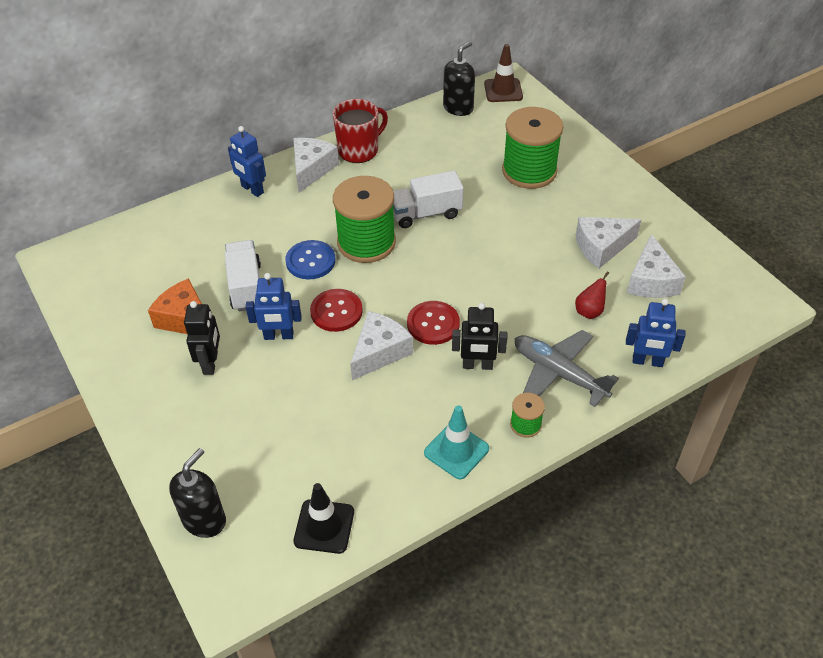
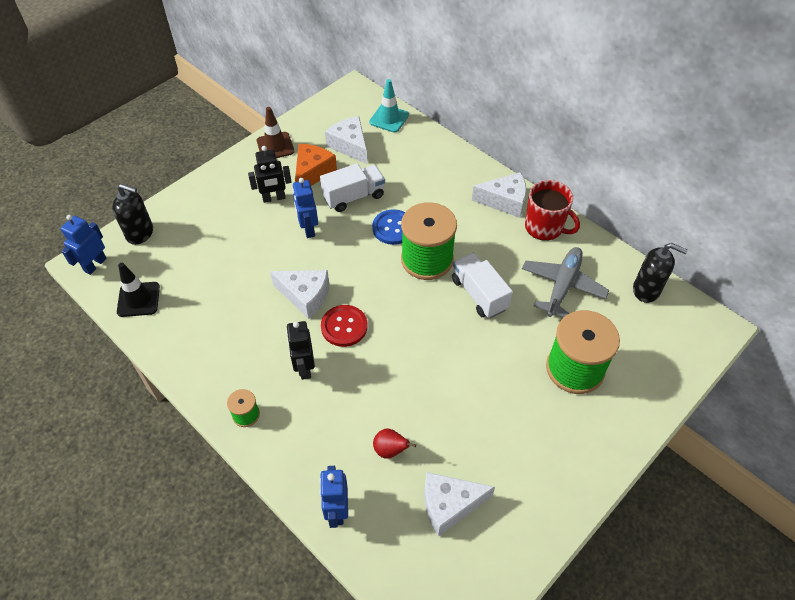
camera: 75 degrees right, 5 degrees up
blue robot [228,126,266,197] -> blue robot moved to [60,215,107,275]
red button [310,289,363,332] -> none
turquoise traffic cone [424,405,489,479] -> turquoise traffic cone moved to [369,79,409,133]
brown traffic cone [484,44,523,102] -> brown traffic cone moved to [257,107,294,158]
grey plane [515,330,619,407] -> grey plane moved to [522,247,609,317]
white cheese [576,217,642,268] -> white cheese moved to [325,116,367,164]

